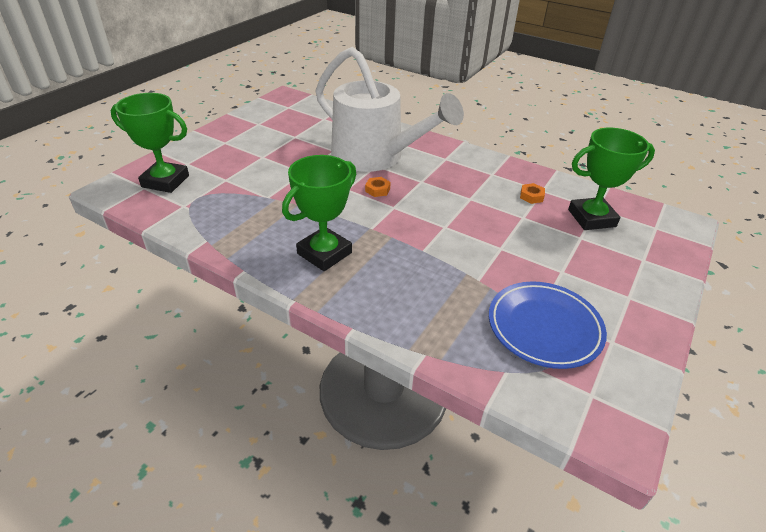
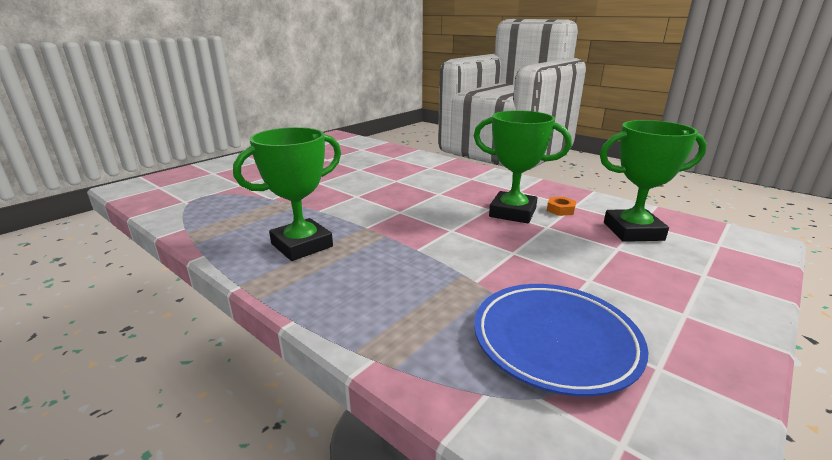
camera: 10 degrees right, 15 degrees down
green trophy [111,93,189,193] -> green trophy moved to [474,110,572,223]
white watering can [315,47,464,172] -> none
orange nut [365,177,391,197] -> none

